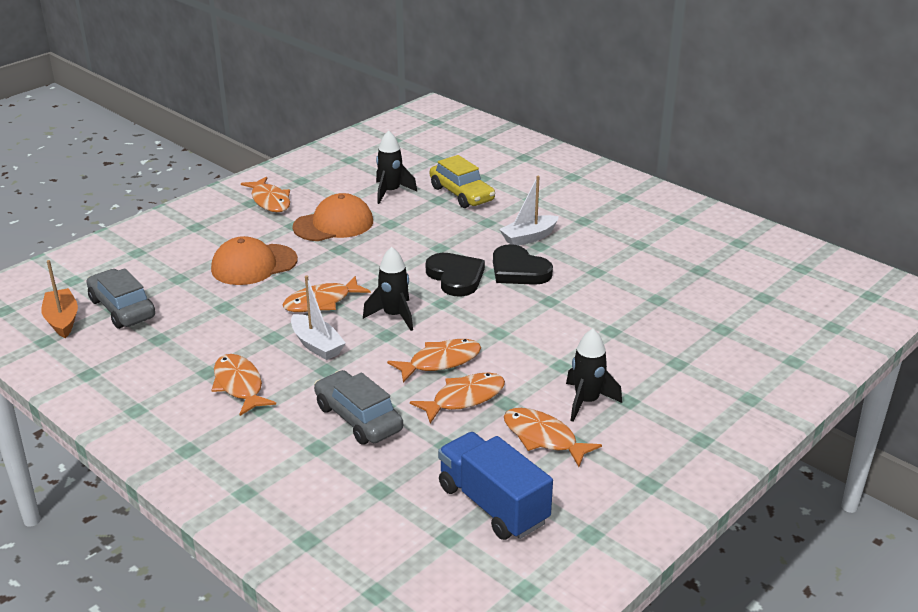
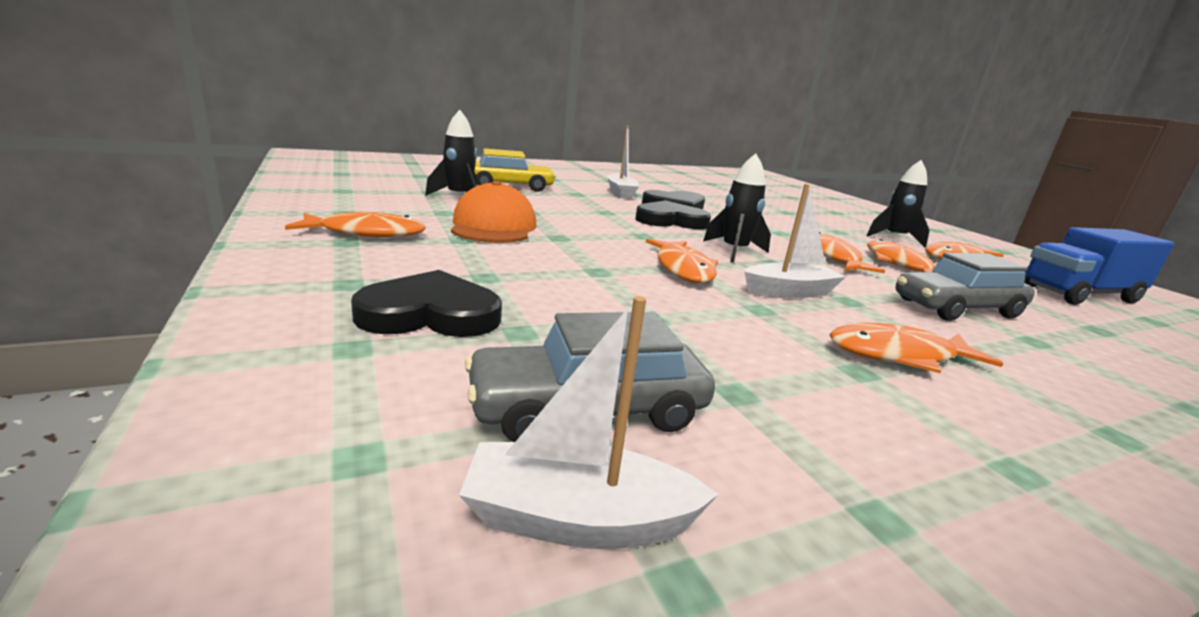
camera: 70 degrees left, 10 degrees down
orange boat [41,260,78,338] -> white boat [459,296,719,549]
orange cap [211,236,298,285] -> none
none -> black heart [351,270,502,337]

